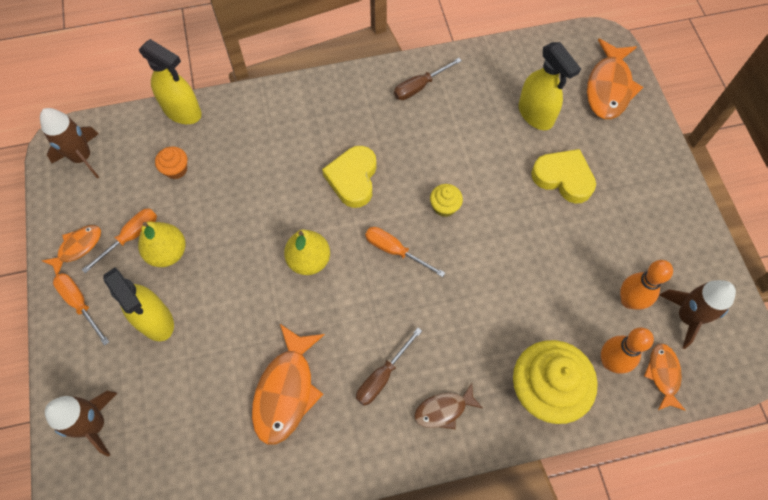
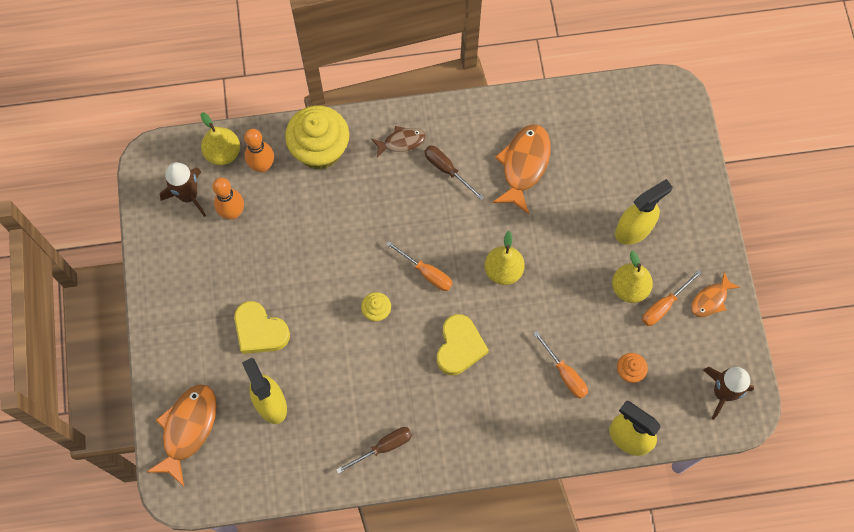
camera: 175 degrees left, 5 degrees up
brown rocket [45,391,117,457] -> none
orange screwdriver [53,273,109,346] -> orange screwdriver moved to [533,331,588,399]
yellow spray bottle [103,267,174,341] -> yellow spray bottle turned 90 degrees clockwise [615,179,673,244]
brown screwdriver [356,328,422,406] -> brown screwdriver turned 90 degrees counterclockwise [424,146,484,200]
orange fish [644,343,686,411] -> yellow pear [200,113,240,165]

